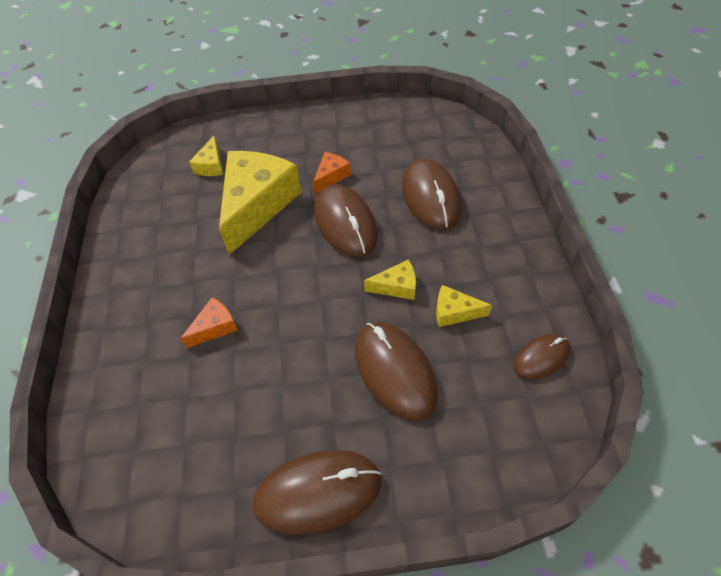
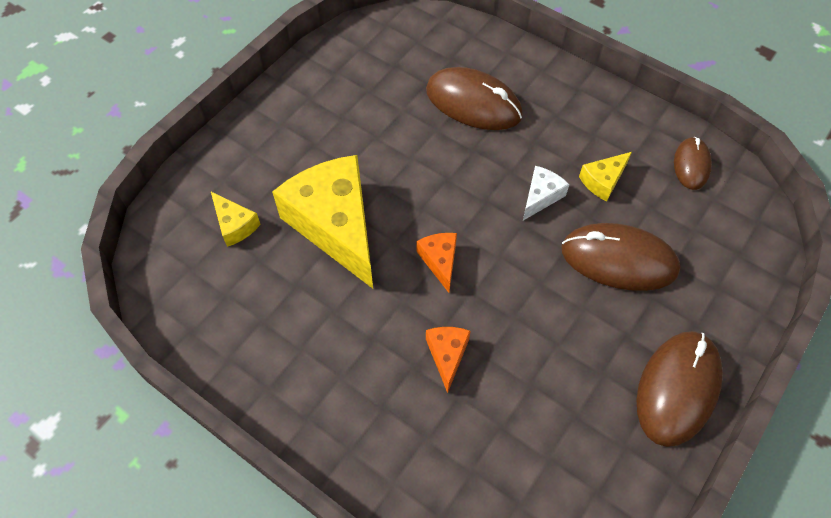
camera: 50 degrees left, 5 degrees up
orange cheese [313,152,351,194] -> orange cheese moved to [417,233,457,293]
brown mouse [314,184,377,257] -> none
yellow cheese [364,260,416,300] -> white cheese [523,166,569,220]

